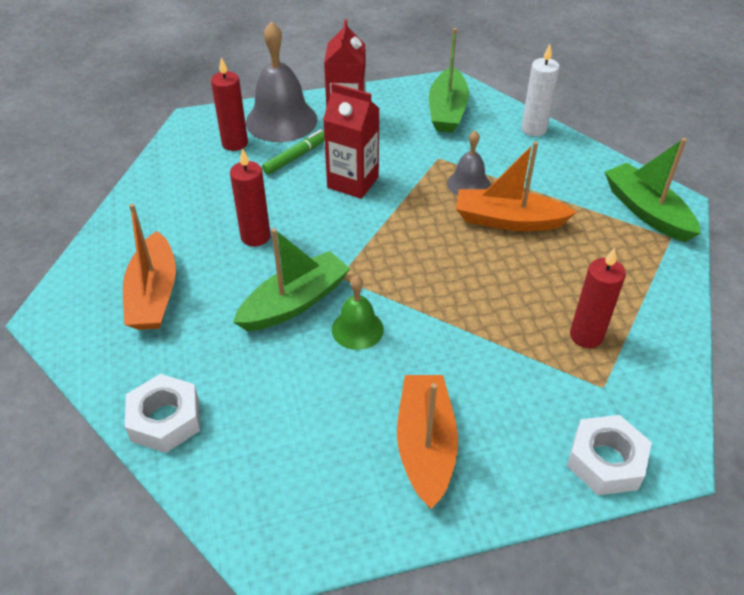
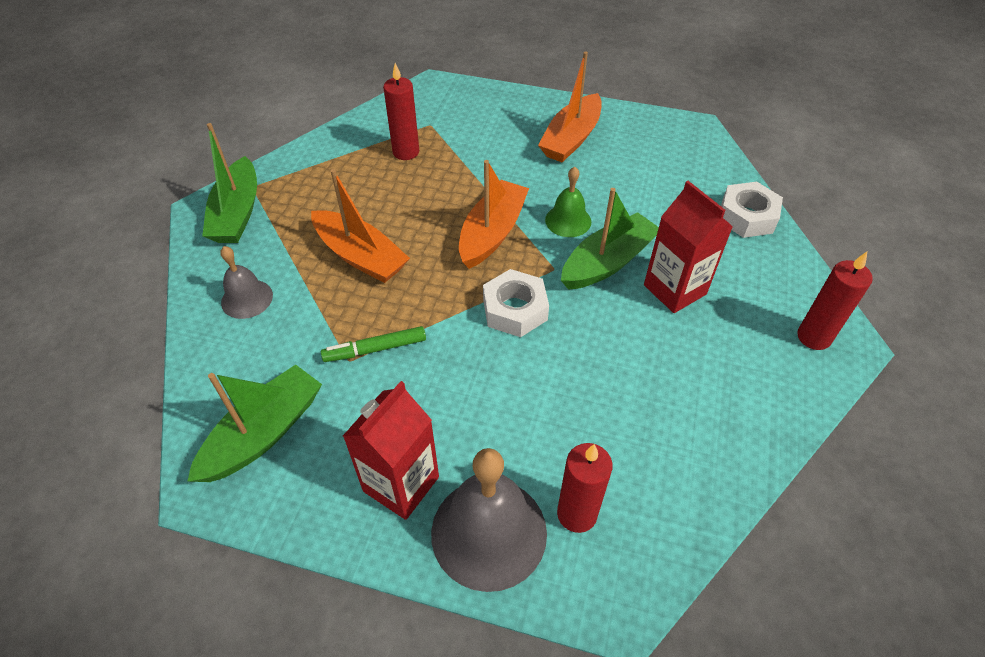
camera: 150 degrees left, 5 degrees up
orange boat [123,204,176,330] -> orange boat moved to [459,160,529,269]
red candle [230,148,271,247] -> red candle moved to [797,252,873,350]
green boat [233,228,350,331] -> green boat turned 150 degrees clockwise [561,188,659,290]
green marker [262,129,325,175] -> green marker moved to [321,326,426,362]
red carton [323,83,380,199] -> red carton moved to [644,181,733,313]
grey bell [447,131,491,196] -> grey bell moved to [220,246,273,319]
white candle [521,44,560,137] -> none
white nut [567,415,652,495] -> white nut moved to [483,269,549,337]

